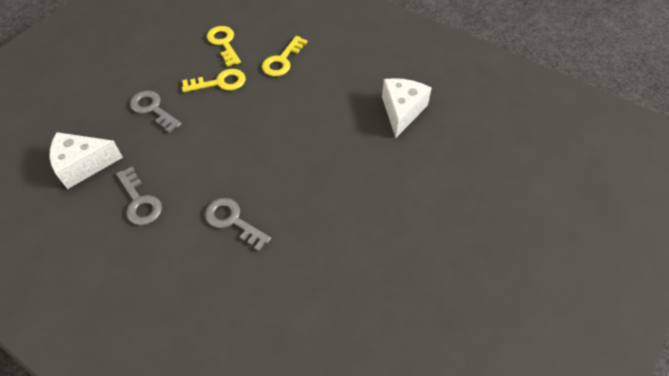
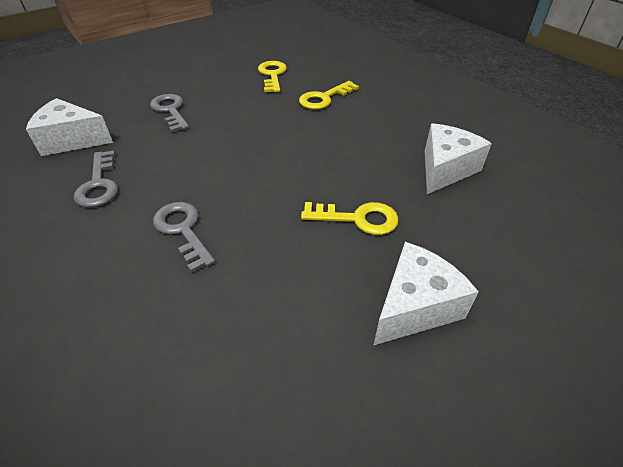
camera: 20 degrees right, 10 degrees down
yellow key [182,69,246,92] -> yellow key moved to [301,202,399,235]
none -> white cheese [373,242,479,346]

